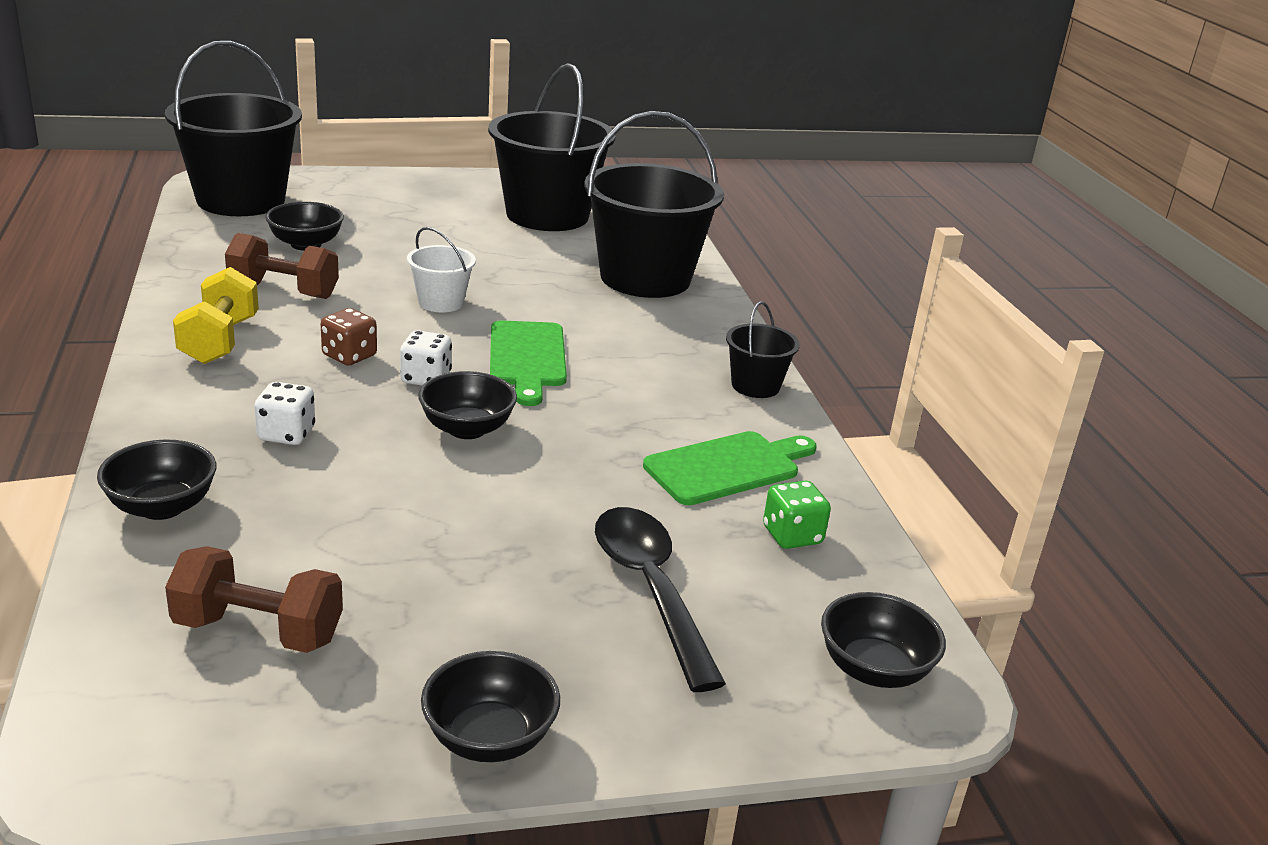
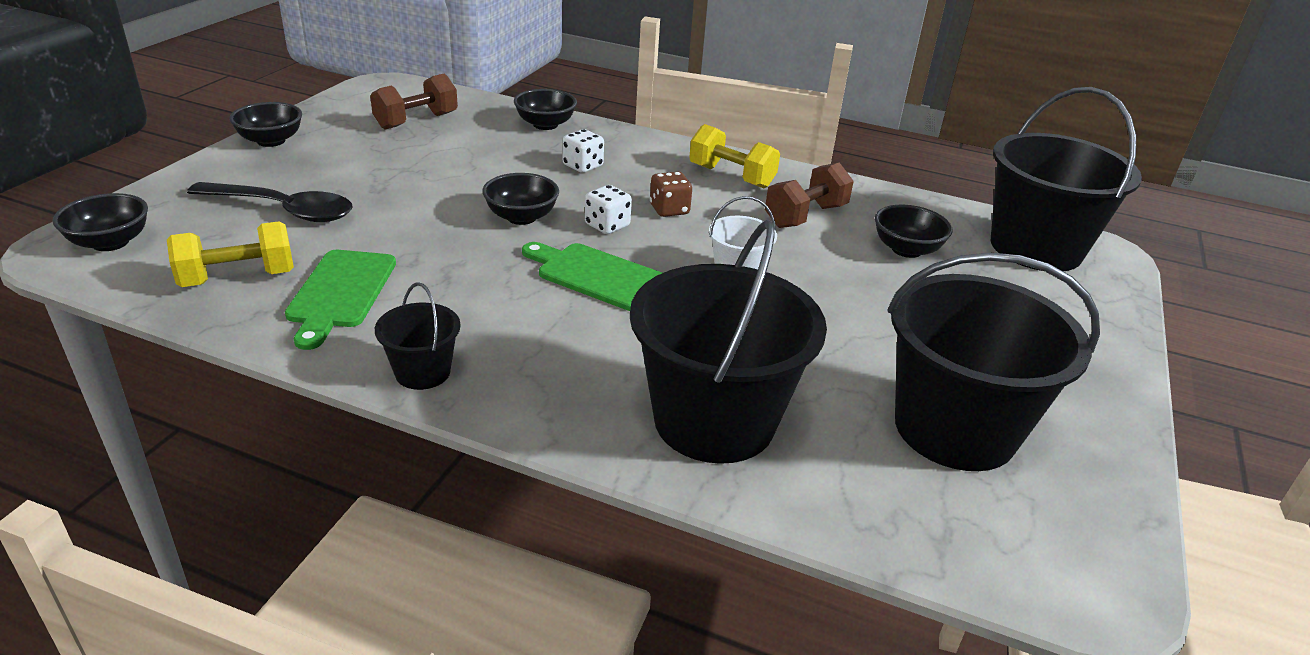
camera: 125 degrees right, 5 degrees up
green dice [763,481,831,549] -> yellow dumbbell [167,221,294,287]

